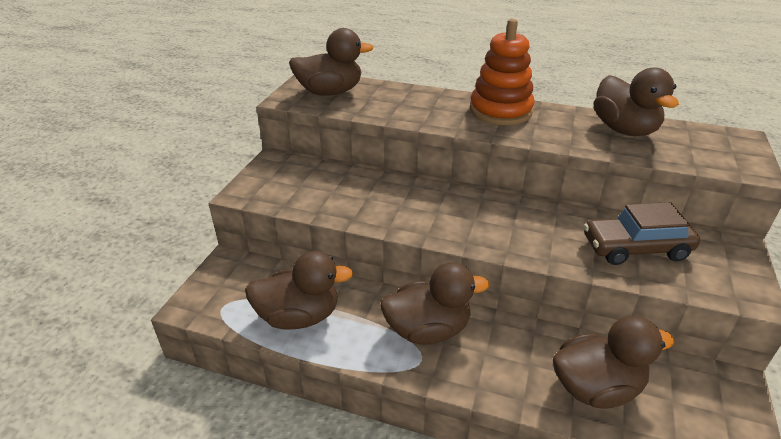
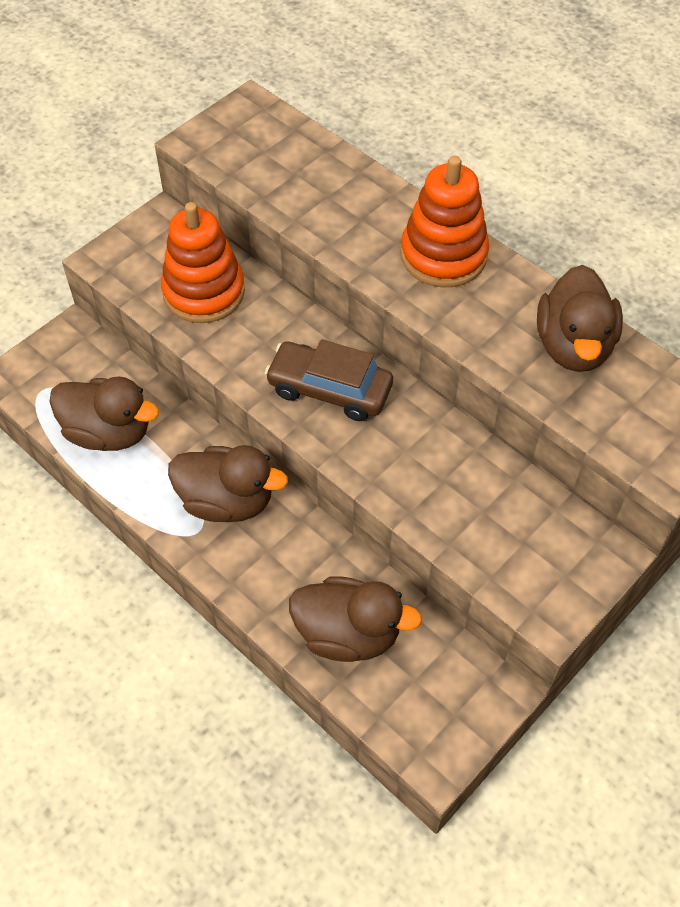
camera: 25 degrees right, 20 degrees up
brown duck [289,28,374,96] -> none
brown car [583,202,700,265] -> brown car moved to [265,339,393,421]
none -> orange stacking toy [161,202,245,323]

